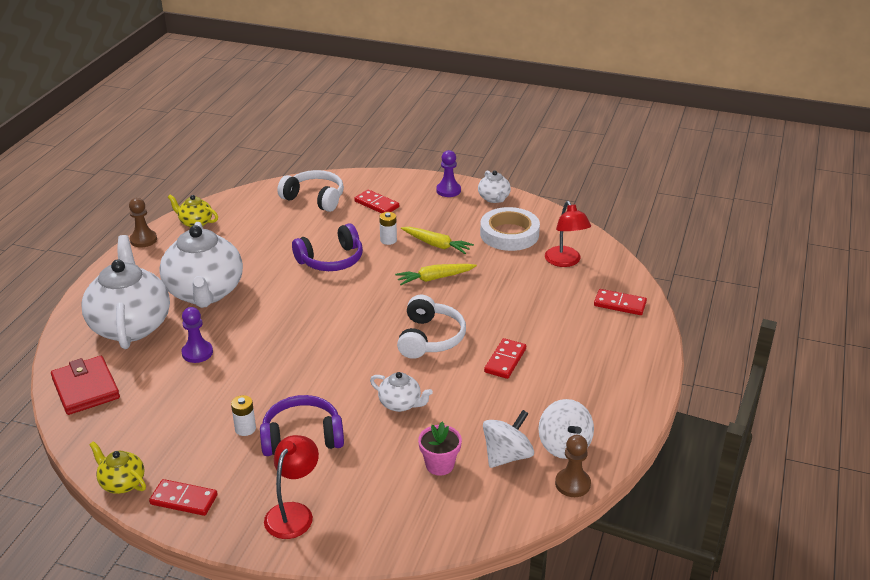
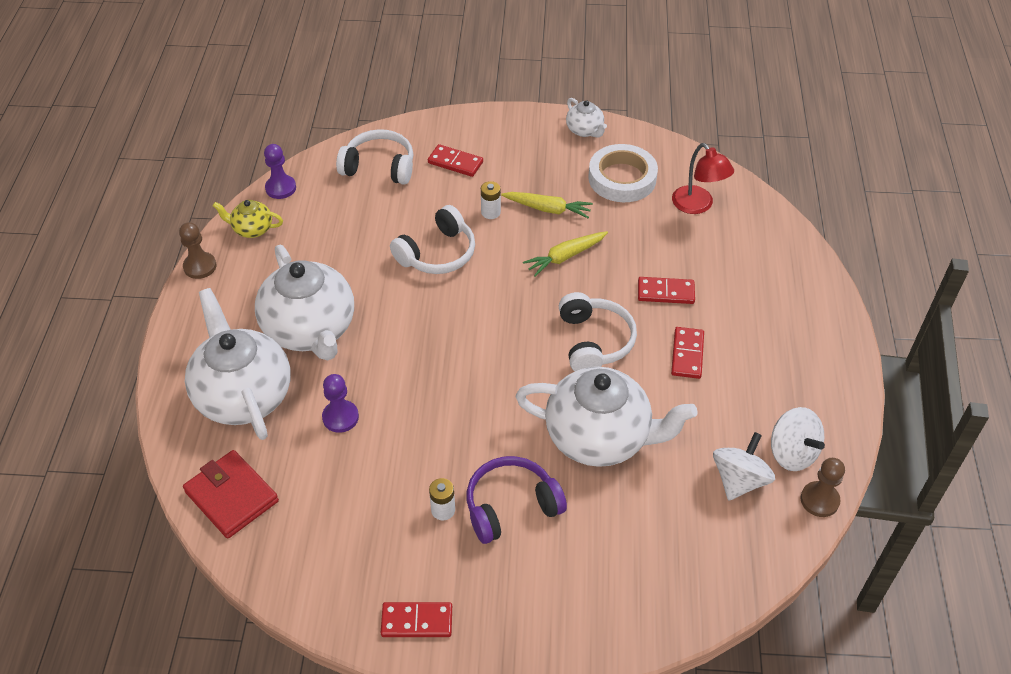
camera: 15 degrees left, 15 degrees up
yellow teapot [89,441,146,494] -> none
red lamp [264,435,319,539] -> none
purple headphones [292,223,363,271] -> white headphones [390,205,475,274]
white teapot [370,372,433,412] -> white teapot [516,367,698,467], size x2.18
pink flower pot [418,422,462,475] -> none
purple pawn [436,150,461,197] -> purple pawn moved to [264,144,296,199]
red domino [594,289,647,315] -> red domino moved to [638,277,695,304]

